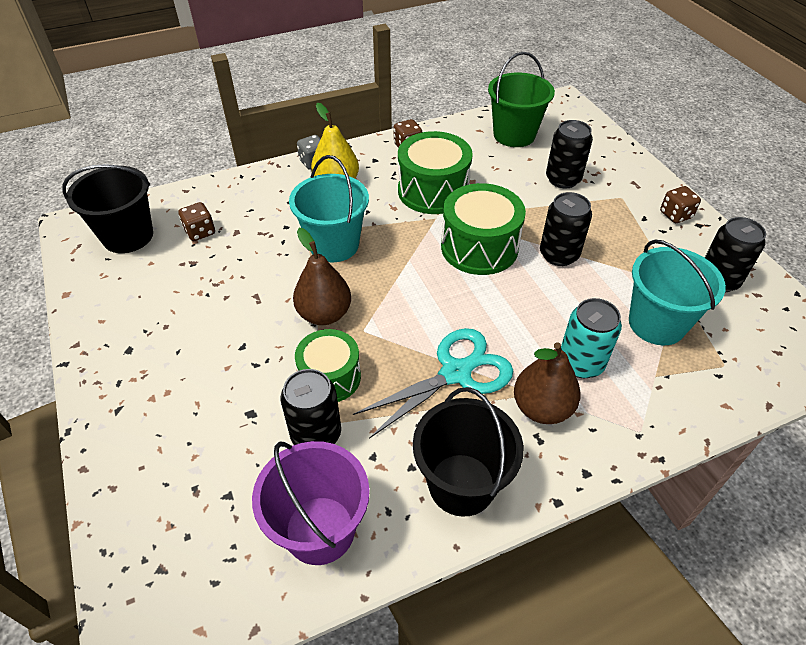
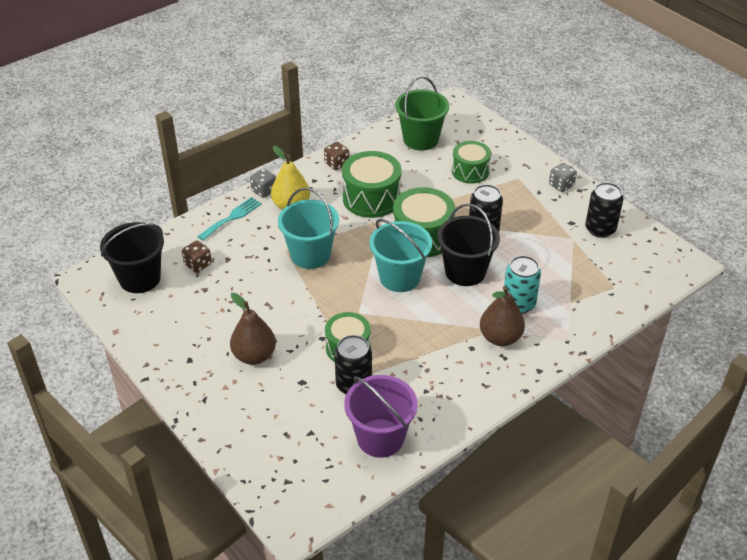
camera: 15 degrees left, 5 degrees down
brown pear [293,228,351,325] -> brown pear moved to [230,293,276,365]
turquoise scissors [353,328,513,439] -> none
black bucket [413,387,524,517] -> black bucket moved to [437,204,500,286]
black can [546,120,593,189] -> green drum [452,141,491,184]
turquoise bucket [629,239,726,345] -> turquoise bucket moved to [369,219,432,292]
brown dice [660,186,701,223] -> grey dice [549,163,577,192]
none -> turquoise fork [197,197,262,241]

